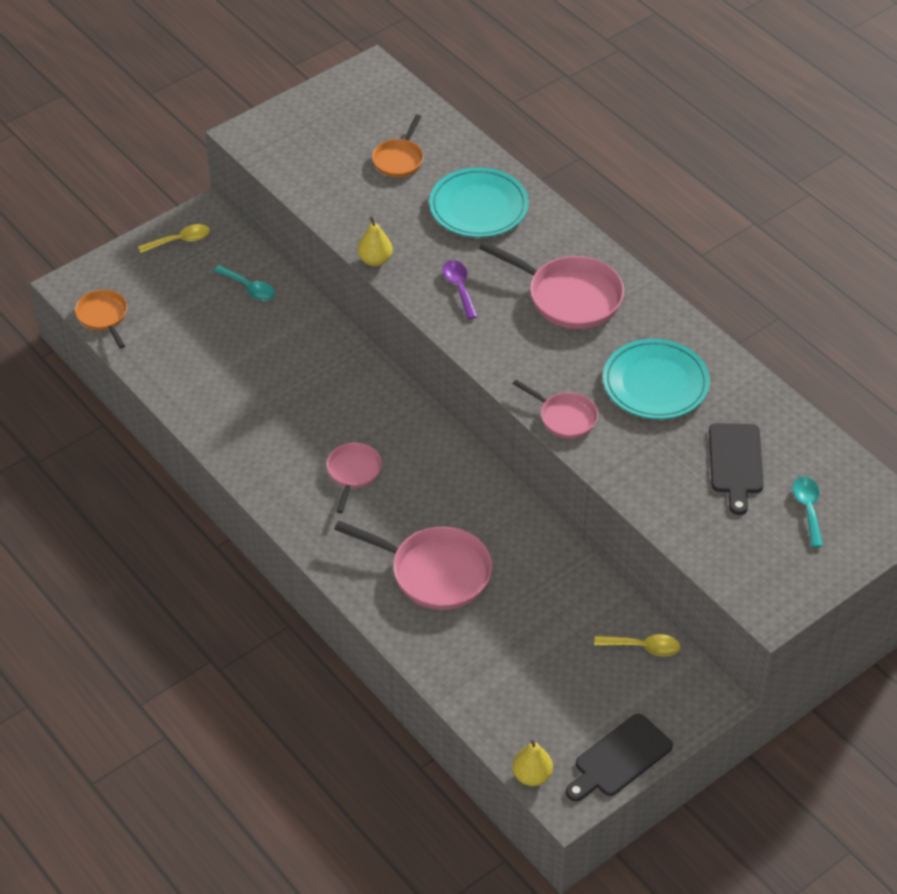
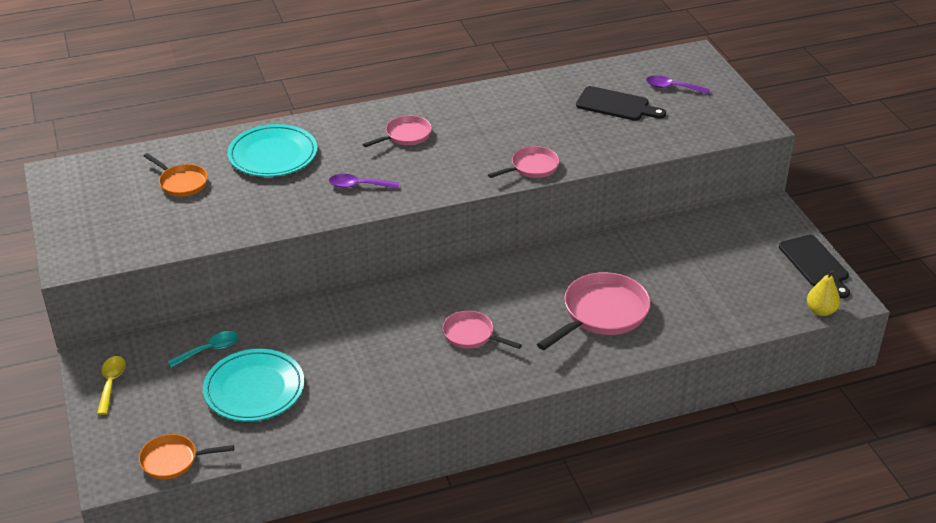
camera: 70 degrees left, 10 degrees down
yellow pear [358,216,393,266] -> none
pink pan [479,241,624,329] -> pink pan [363,115,432,147], size x0.58
yellow spoon [594,634,680,656] -> none
turquoise plate [603,339,710,419] -> turquoise plate moved to [203,349,305,422]
turquoise spoon [793,476,823,547] -> purple spoon [646,76,710,94]

